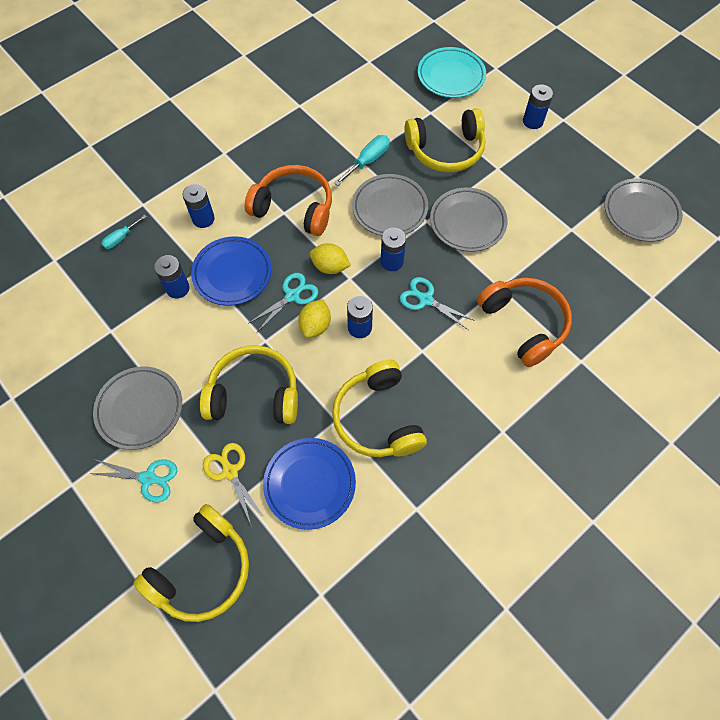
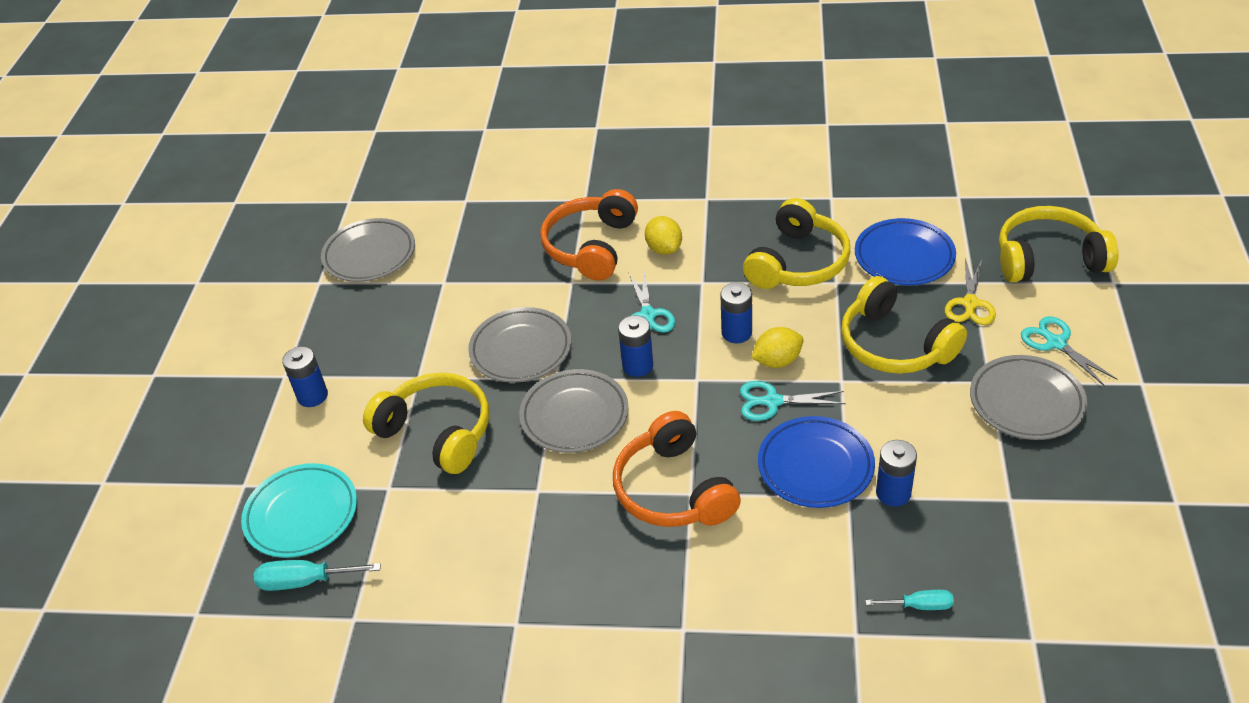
camera: 130 degrees left, 20 degrees down
blue battery [182,184,215,228] -> none
yellow lemon [310,243,351,274] -> yellow lemon moved to [645,216,682,255]
turquoise screwdriver [334,135,390,186] -> turquoise screwdriver moved to [254,560,381,591]

